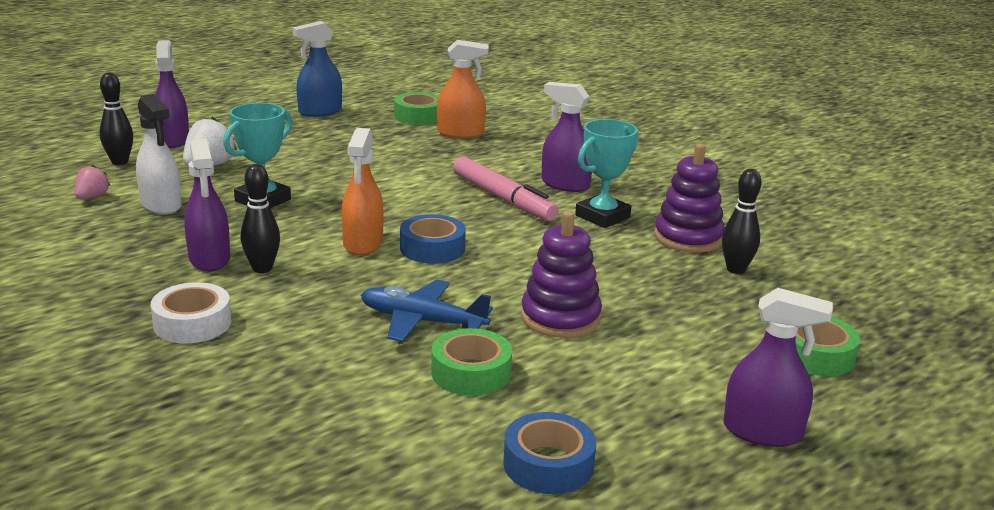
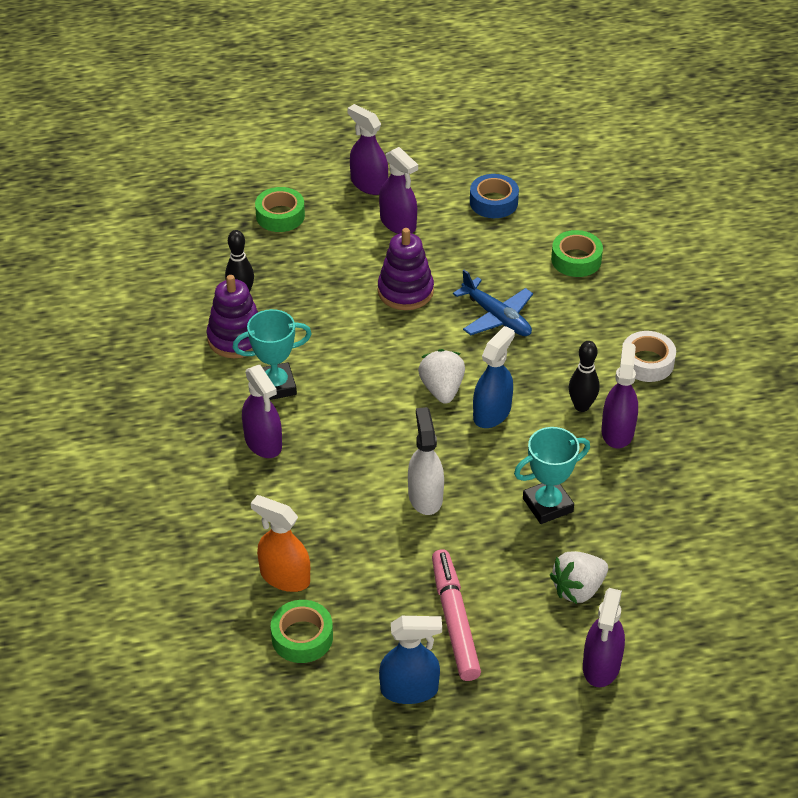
camera: 150 degrees left, 20 degrees up
pink strawberry [75,165,111,199] -> none
black bowling pin [100,73,133,165] -> none
white spray bottle [136,94,182,215] -> white spray bottle moved to [408,407,444,515]
orange spray bottle [341,128,384,255] -> blue spray bottle [473,326,515,428]
blue tape [400,214,466,264] -> white strawberry [418,349,465,404]
green tape [431,328,512,396] -> green tape moved to [551,230,603,277]
pink marker [453,157,559,221] -> pink marker moved to [432,549,481,681]
none -> purple spray bottle [379,147,418,234]

